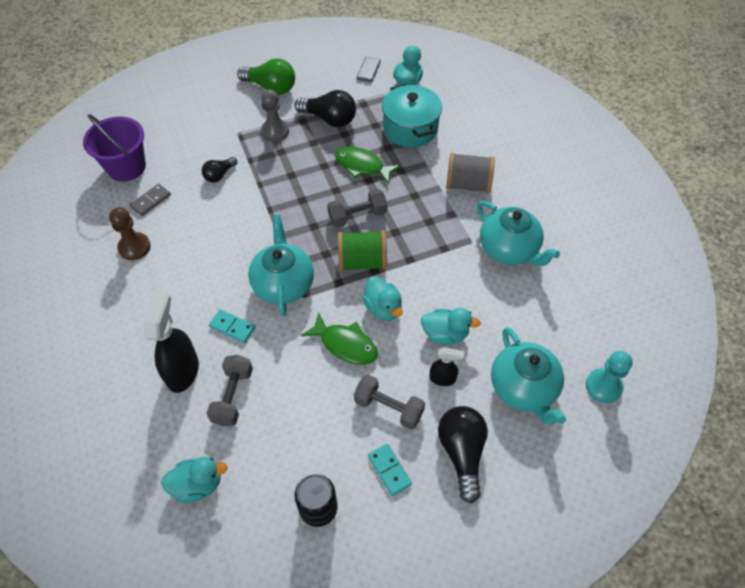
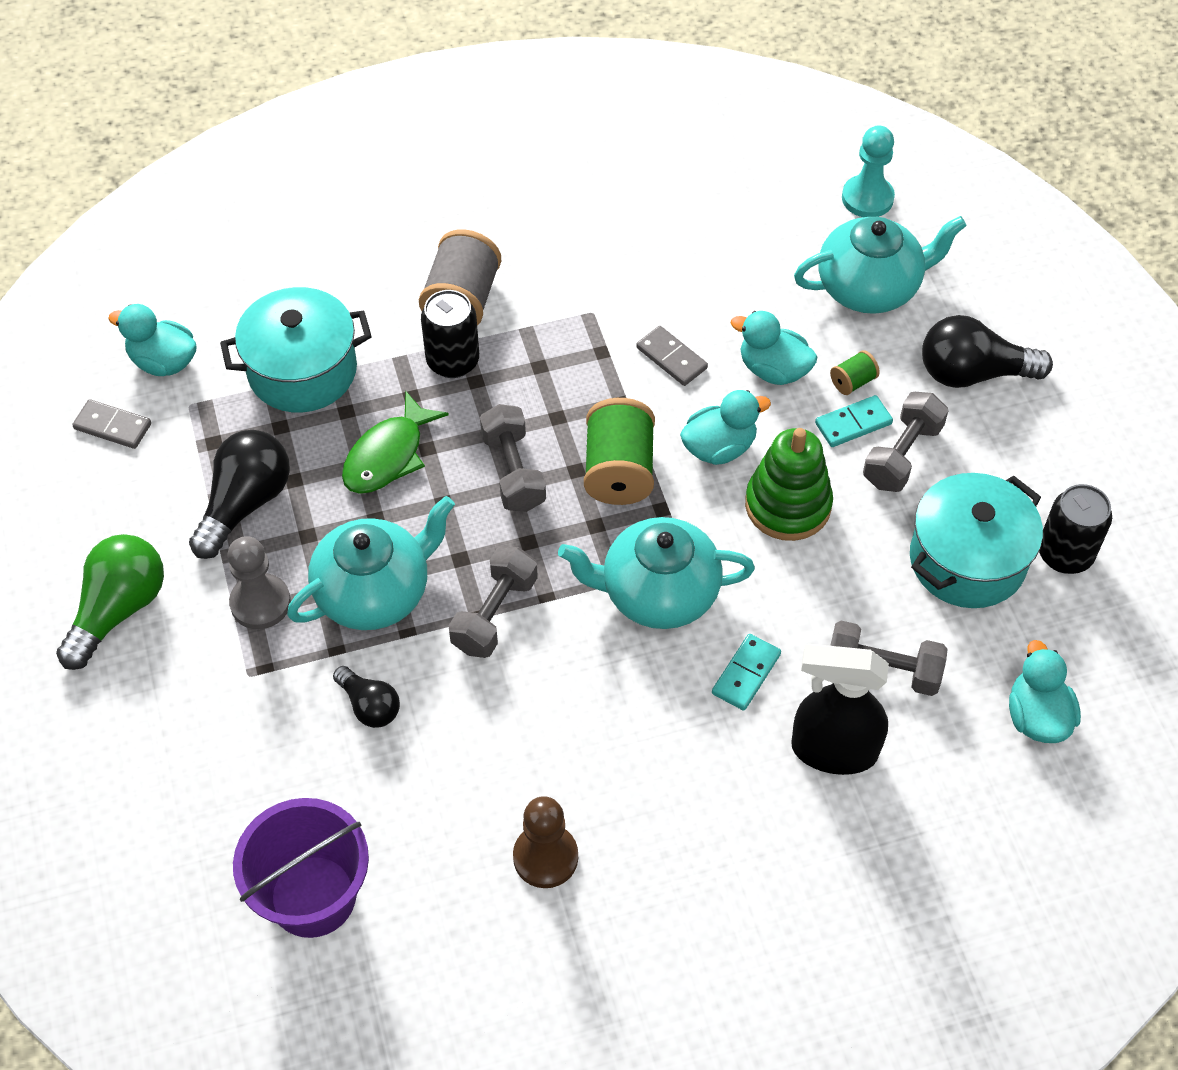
camera: 85 degrees left, 0 degrees up
grey domino [130,184,171,216] -> grey domino moved to [636,326,708,386]
green fish [301,312,378,365] -> green stacking toy [745,428,833,541]
turquoise domino [368,444,412,496] -> turquoise domino moved to [815,395,893,447]
turquoise duck [421,308,481,345] -> turquoise duck turned 75 degrees counterclockwise [731,311,817,385]
black spray bottle [429,347,464,386] -> green spool [830,350,880,395]
turquoise teapot [477,201,560,266] -> turquoise teapot moved to [287,496,455,630]
none -> black can [421,290,479,378]
none -> grey dumbbell [448,546,538,658]
none -> turquoise pot [910,473,1043,608]

